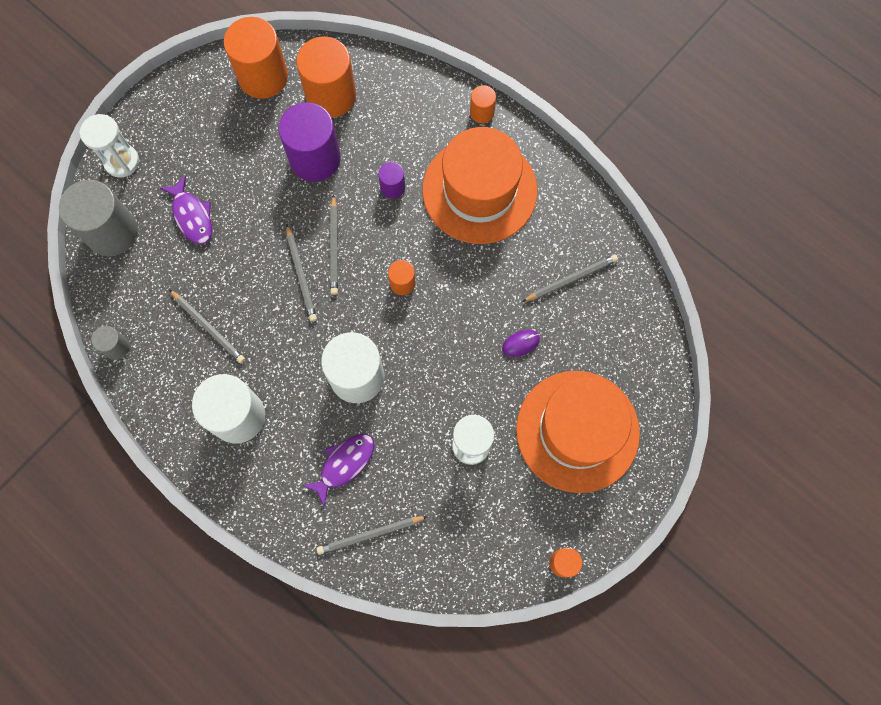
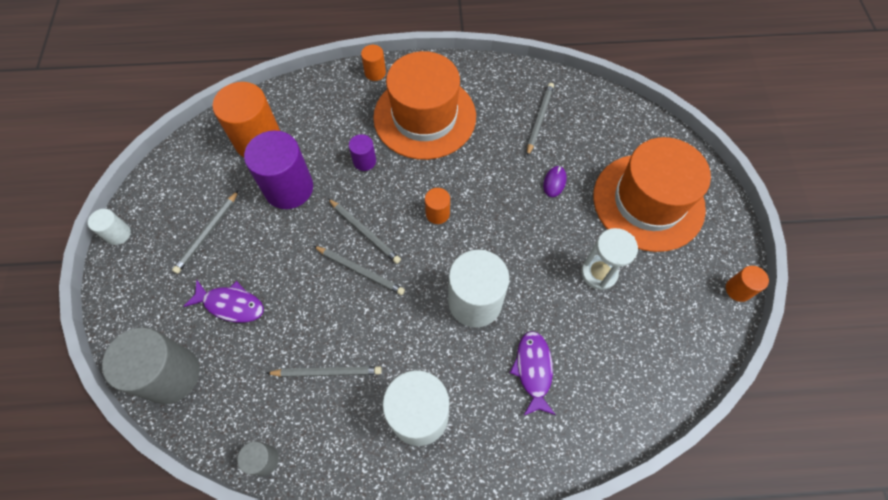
camera: 45 degrees left, 10 degrees down
white hourglass [79,114,139,177] -> none
orange cylinder [224,17,288,99] -> none
grey pencil [317,516,428,555] -> grey pencil moved to [172,190,239,274]
none -> white cylinder [88,209,131,245]

